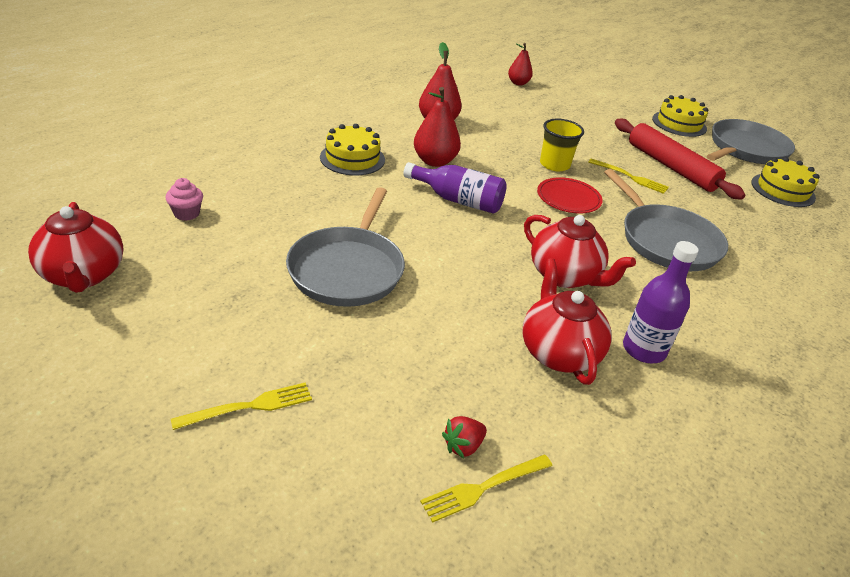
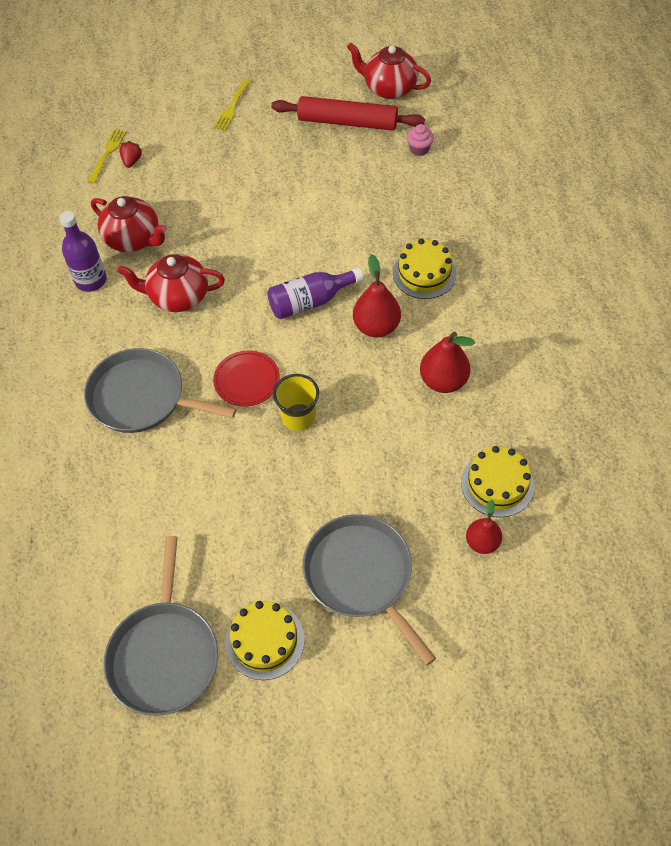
camera: 140 degrees right, 20 degrees up
grey pan [286,187,405,307] -> grey pan moved to [303,514,436,666]
yellow fork [588,159,669,194] -> none
red rolling pin [615,119,746,200] -> red rolling pin moved to [271,96,425,131]
yellow cake [751,157,819,207] -> yellow cake moved to [461,446,534,517]

